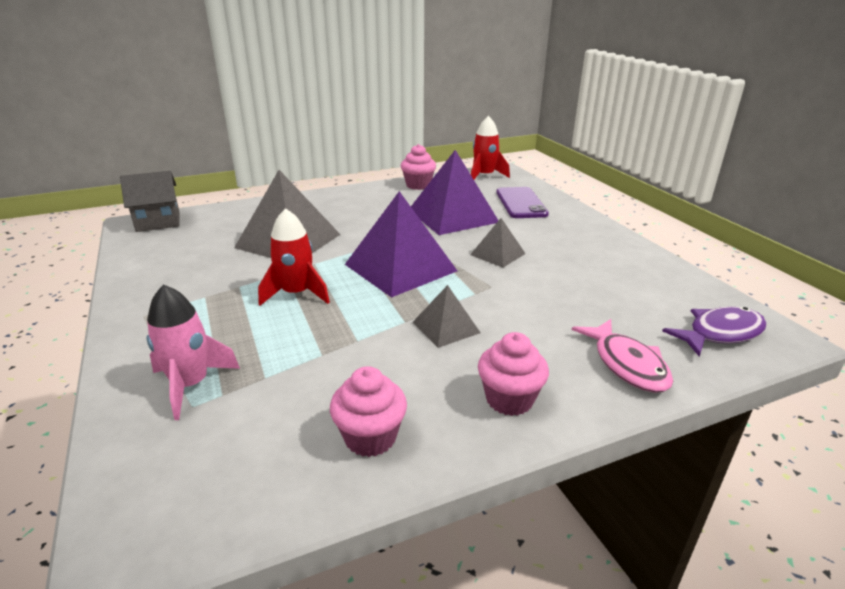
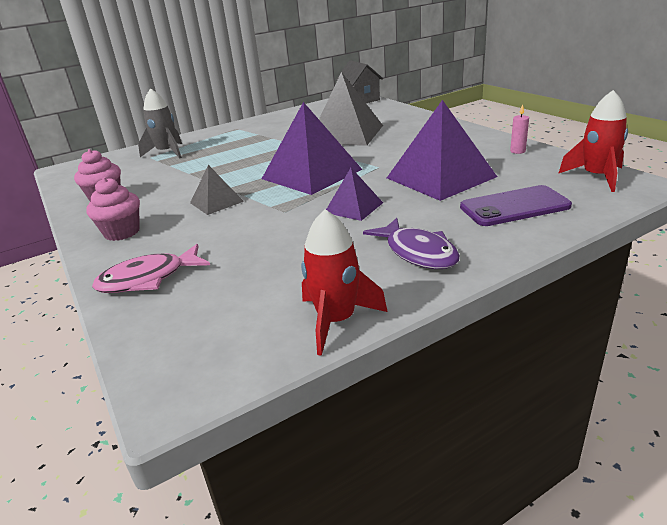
camera: 85 degrees right, 0 degrees up
pink rocket [146,284,240,420] -> grey rocket [138,88,182,158]
red rocket [258,208,330,306] -> red rocket moved to [301,209,388,356]
pink cupcake [401,144,436,190] -> pink candle [510,104,529,154]
grey pyramid [470,218,526,268] -> purple pyramid [326,168,383,221]
purple fish [662,307,767,357] -> purple fish moved to [363,218,460,269]

